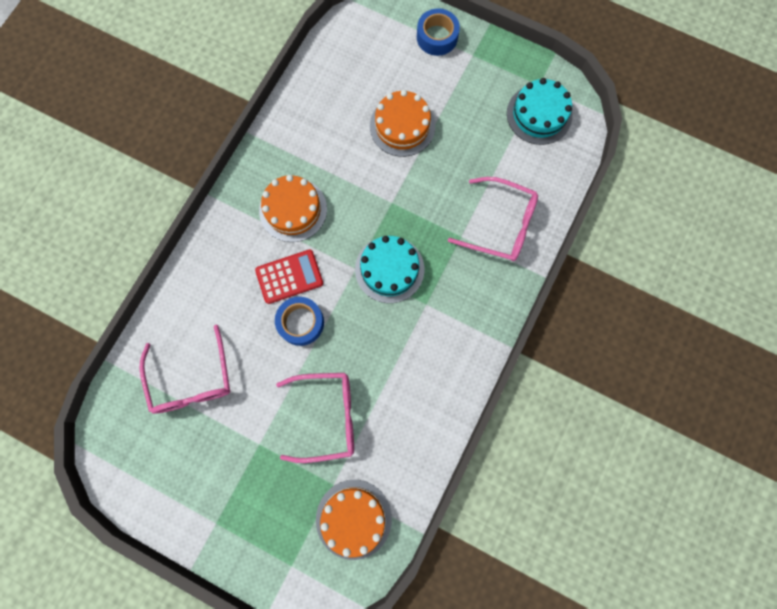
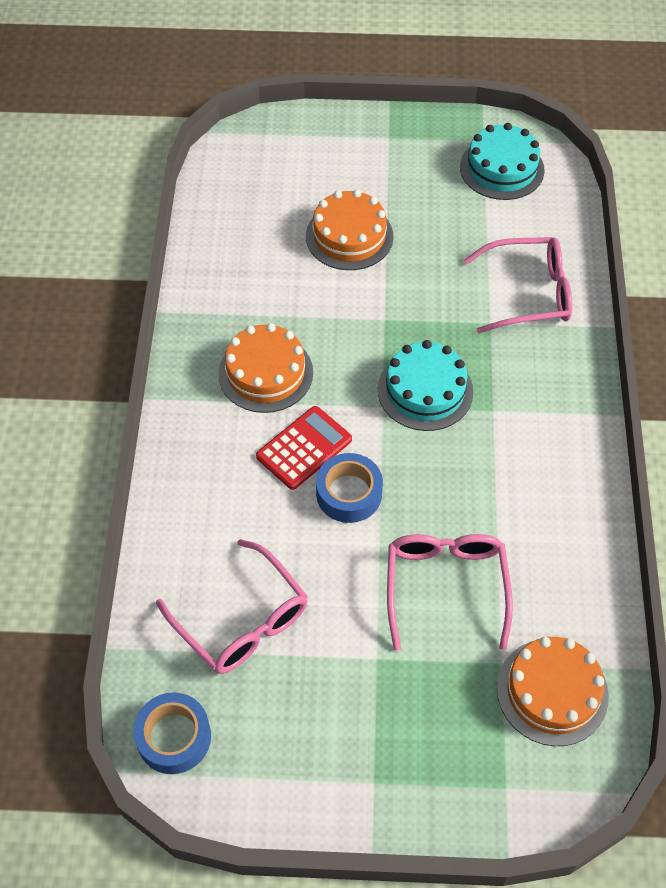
camera: 25 degrees left, 20 degrees down
pink glasses [276,373,354,463] -> pink glasses turned 60 degrees counterclockwise [387,534,513,650]
blue tape [417,8,460,56] -> blue tape moved to [133,692,211,774]

